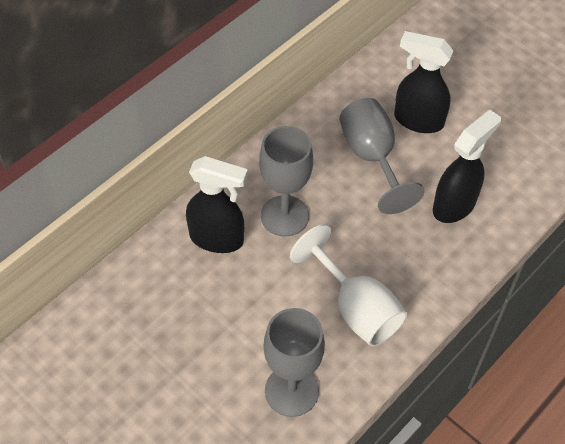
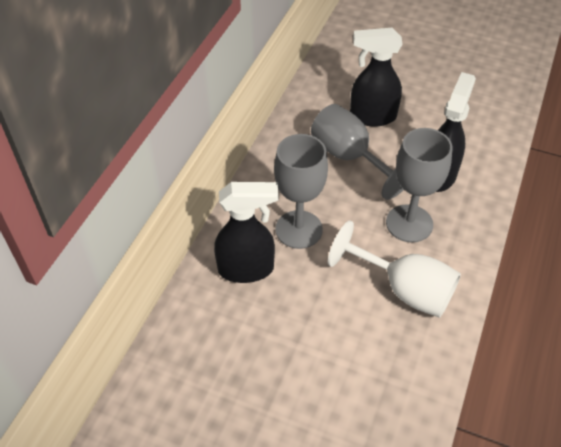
camera: 20 degrees left, 5 degrees down
grey goblet [264,308,325,417] -> grey goblet moved to [386,128,452,242]

